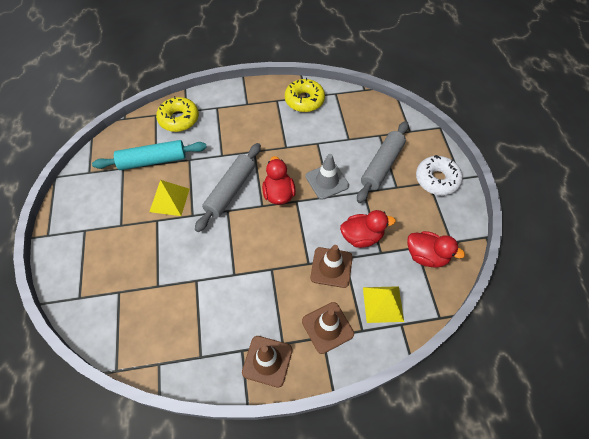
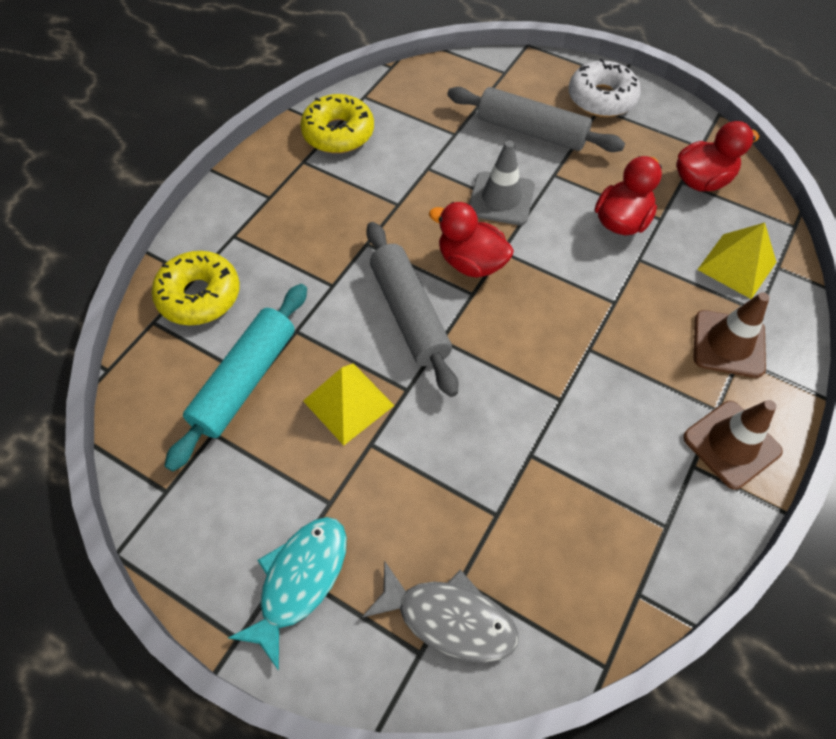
camera: 50 degrees left, 0 degrees up
brown traffic cone [310,245,353,288] -> none
grey rolling pin [357,121,409,203] -> grey rolling pin turned 45 degrees counterclockwise [447,87,625,152]
none -> turquoise fish [228,517,347,670]
none -> grey fish [362,560,518,663]

